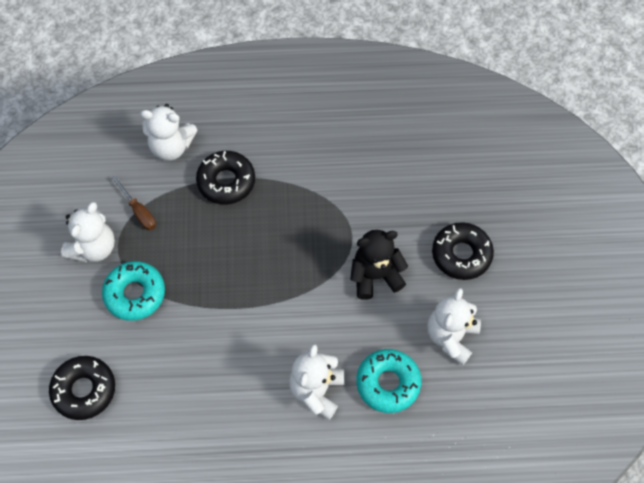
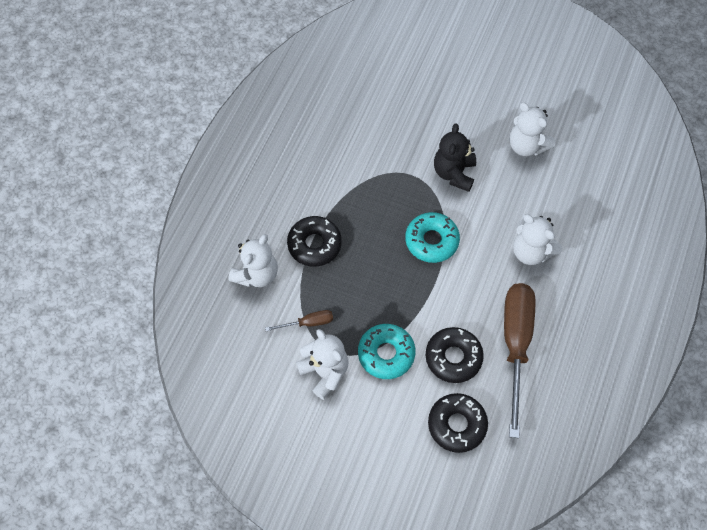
camera: 65 degrees left, 0 degrees up
turquoise donut [356,349,421,413] -> turquoise donut moved to [405,212,460,263]
black donut [432,222,494,280] -> black donut moved to [426,327,484,383]
none -> brown screwdriver [504,283,535,438]

